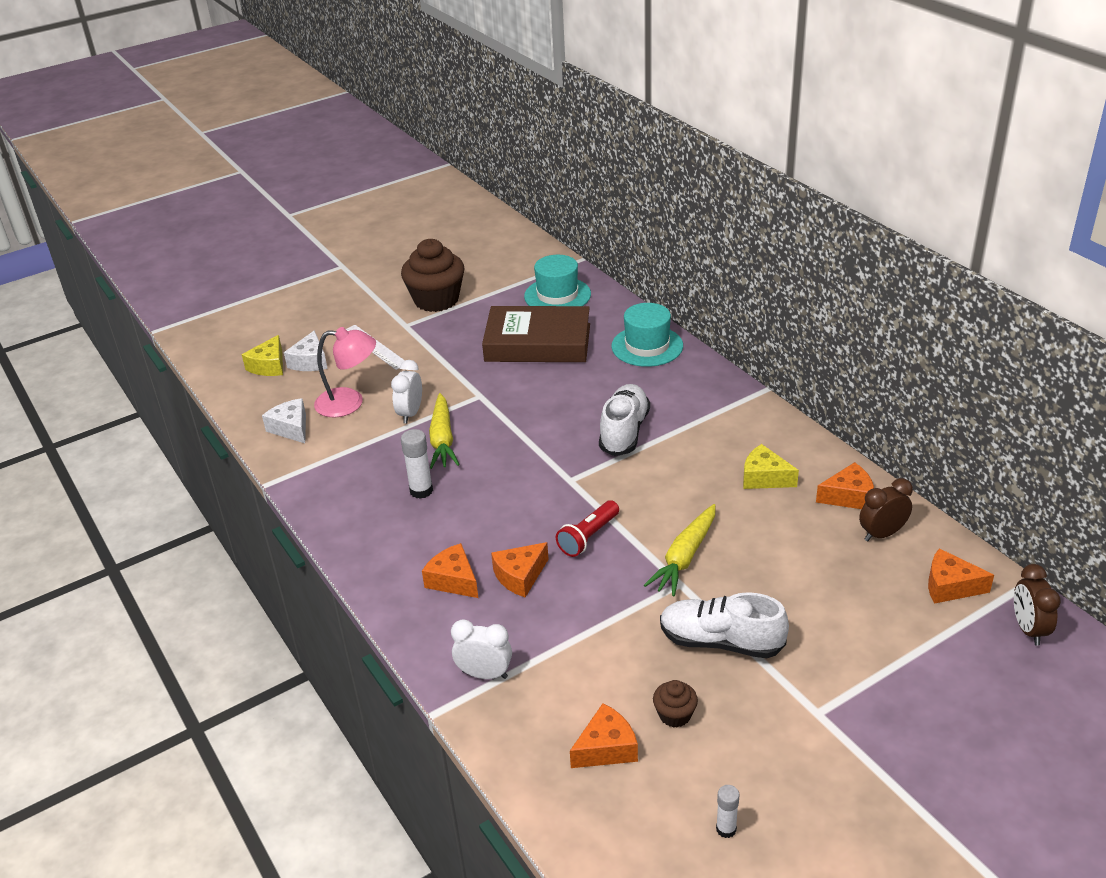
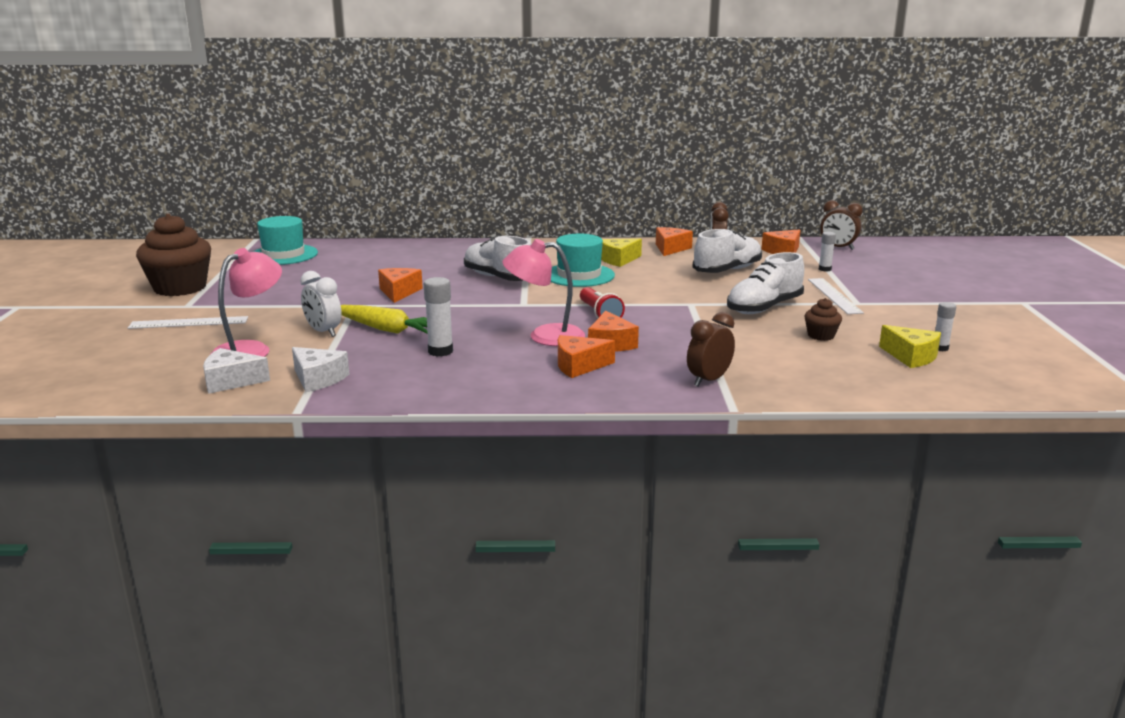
camera: 60 degrees left, 15 degrees down
yellow cheese [242,335,283,376] -> yellow cheese moved to [879,325,941,368]
white cheese [284,330,328,371] -> white cheese moved to [292,347,349,392]
white clock [451,619,512,679] -> brown clock [687,312,735,387]
brown book [482,306,590,362] -> none
orange cheese [570,703,638,768] -> orange cheese moved to [378,268,423,303]
turquoise hat [611,303,683,367] -> turquoise hat moved to [551,234,615,287]
yellow carrot [644,504,716,596] -> none
none -> pink lamp [502,239,585,346]
none -> white shoe [693,229,762,273]
none -> white ruler [808,278,864,314]
none -> white glue stick [819,232,836,272]

